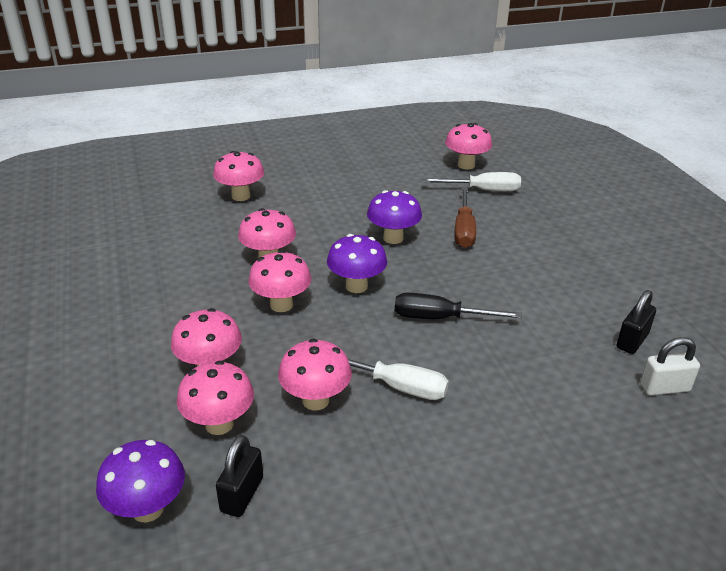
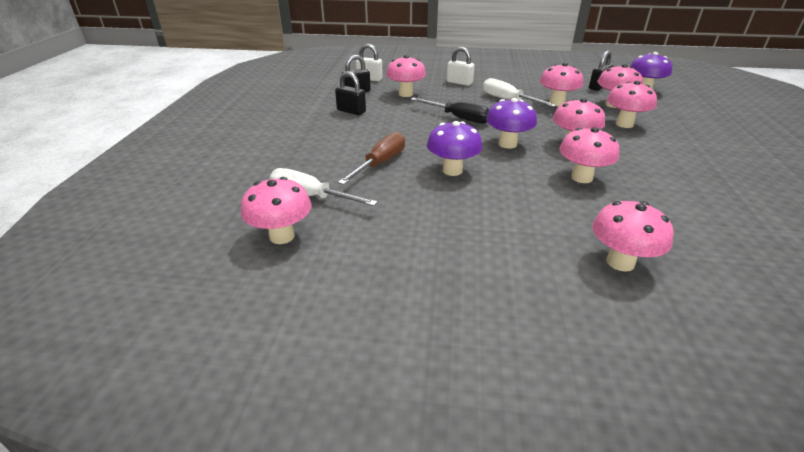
camera: 155 degrees left, 0 degrees up
none -> black padlock [335,71,366,115]
none -> pink mushroom [386,55,426,97]
none -> white padlock [447,47,475,86]

